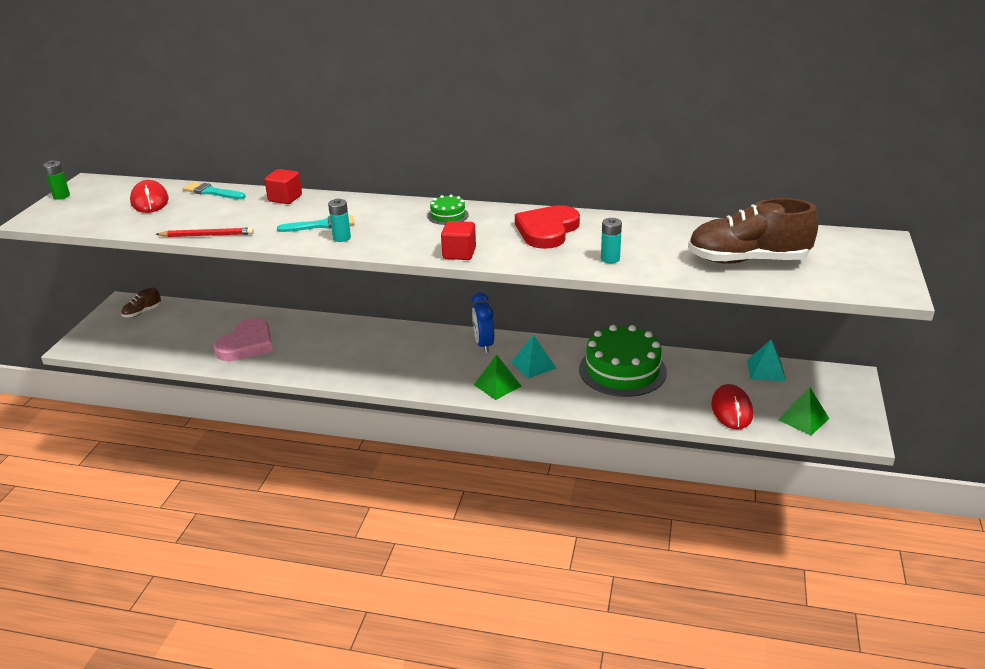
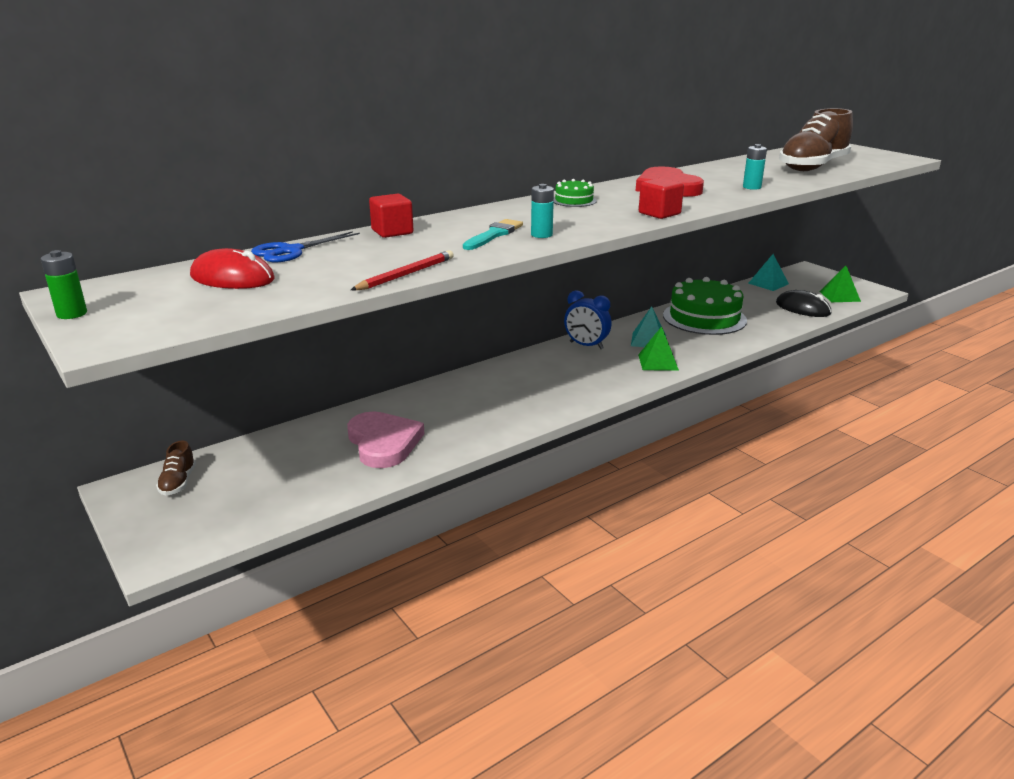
camera: 50 degrees left, 5 degrees down
turquoise brush [183,182,246,199] -> blue scissors [251,231,360,262]
red mouse [711,384,753,430] -> black mouse [776,290,831,317]

